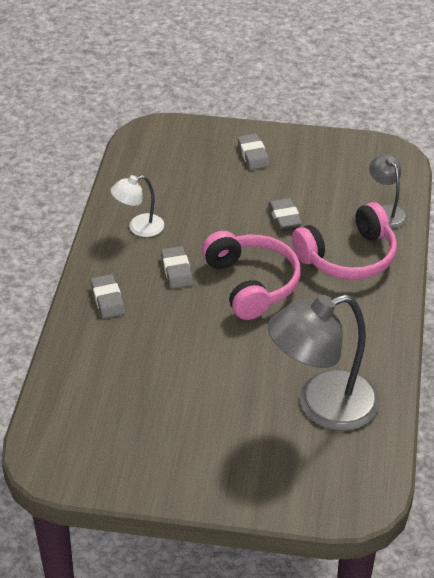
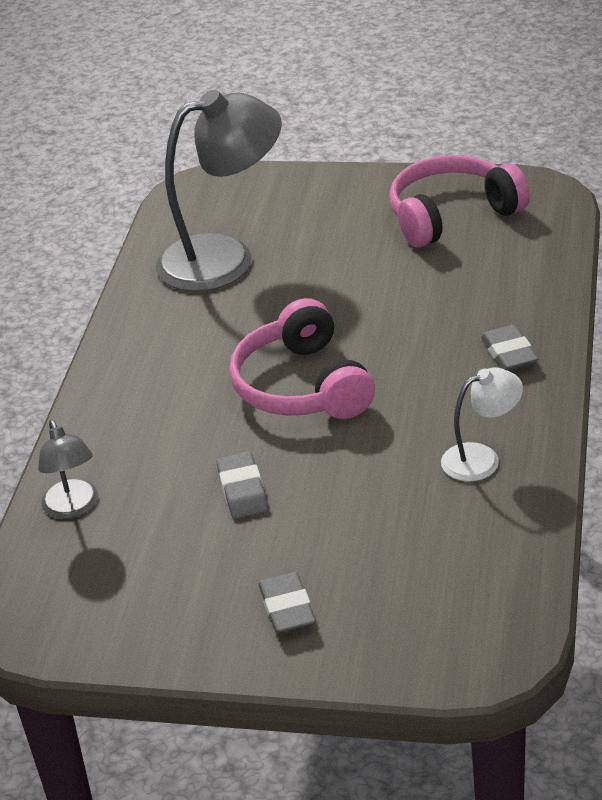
camera: 175 degrees left, 5 degrees down
grey eraser [161,246,193,289] -> none
pink headphones [292,202,397,280] -> pink headphones moved to [389,155,530,248]

